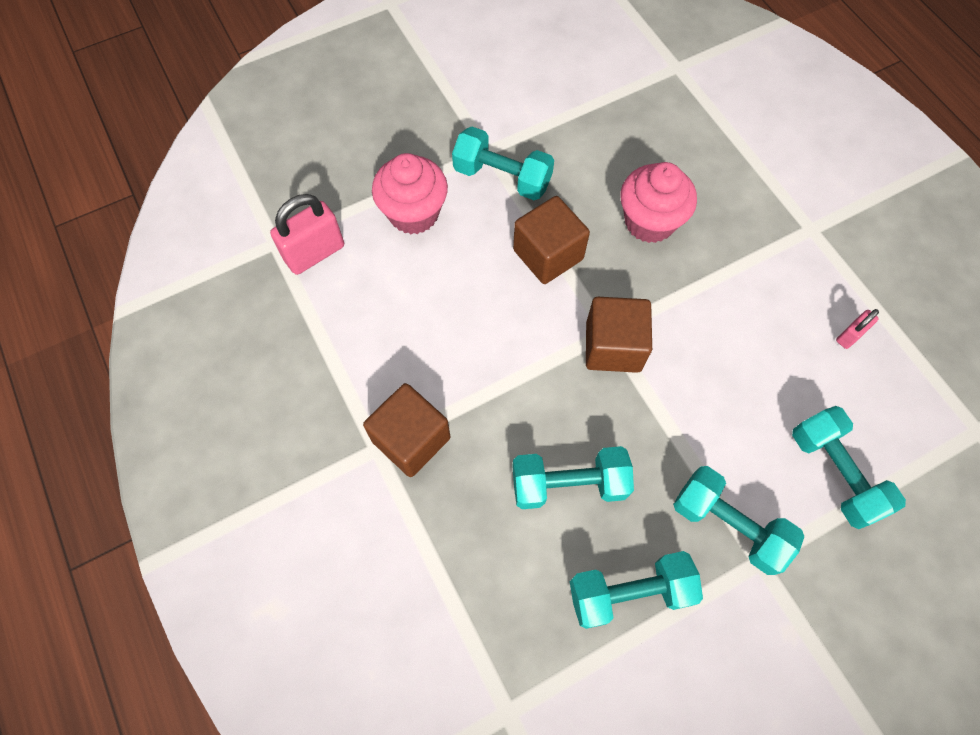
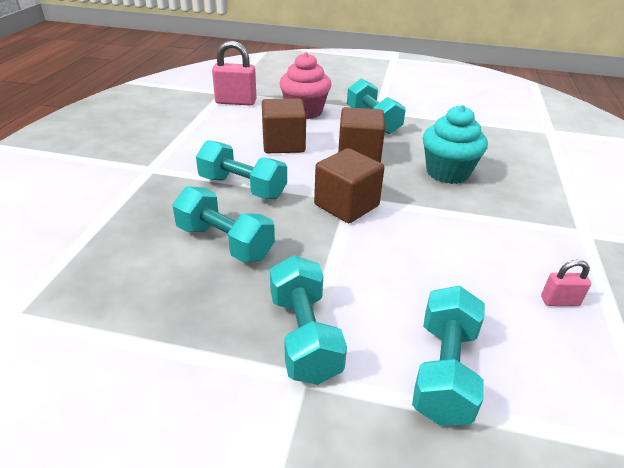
camera: 40 degrees right, 30 degrees down
brown cube [363,383,450,477] -> brown cube moved to [262,98,306,153]
turquoise dumbbell [570,551,703,629] -> turquoise dumbbell moved to [196,140,287,199]
pink cupcake [620,162,697,243] -> turquoise cupcake [423,105,488,184]

